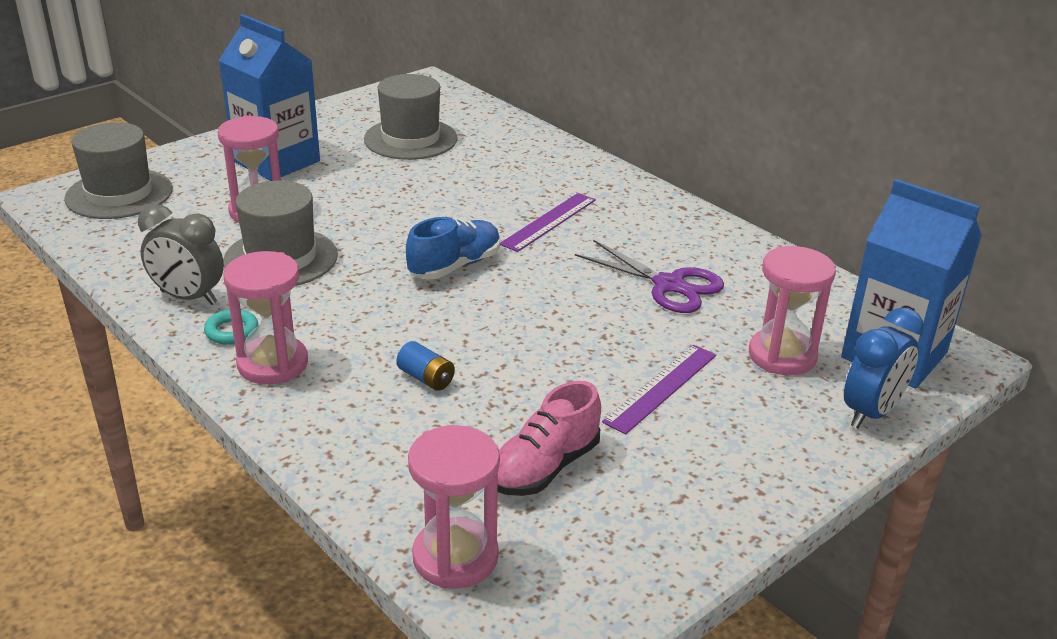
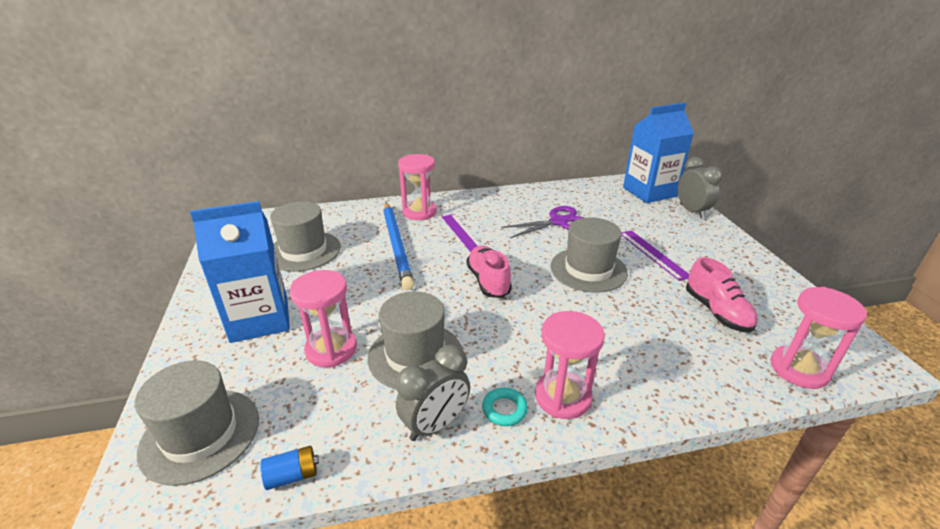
camera: 60 degrees left, 0 degrees up
blue battery [396,341,455,391] -> blue battery moved to [260,446,319,490]
blue shoe [406,217,500,280] -> pink shoe [466,246,512,298]
pink hourglass [749,246,836,375] -> pink hourglass moved to [398,154,437,220]
blue clock [844,307,924,429] -> grey clock [678,157,723,219]
none -> blue pencil [383,203,414,290]
none -> grey hat [551,217,628,293]

